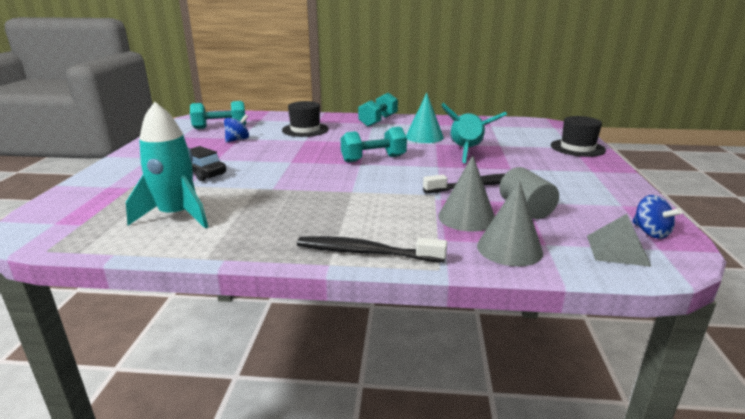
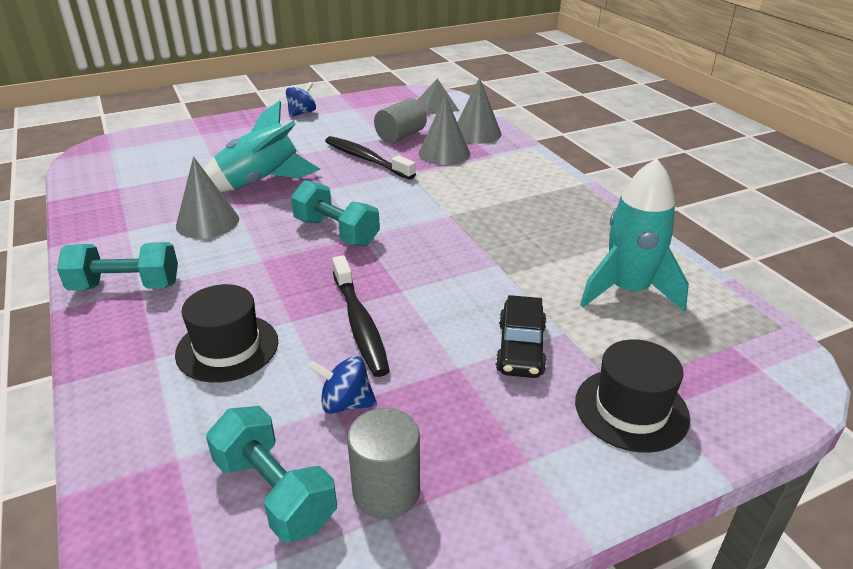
camera: 120 degrees left, 10 degrees up
black toothbrush [297,236,447,262] -> black toothbrush moved to [332,255,390,377]
turquoise cone [406,93,444,143] -> grey cone [176,157,239,239]
black hat [551,116,606,157] -> black hat moved to [575,339,690,453]
blue spinning top [632,195,682,239] -> blue spinning top moved to [286,82,316,117]
none -> grey cylinder [347,408,420,519]

